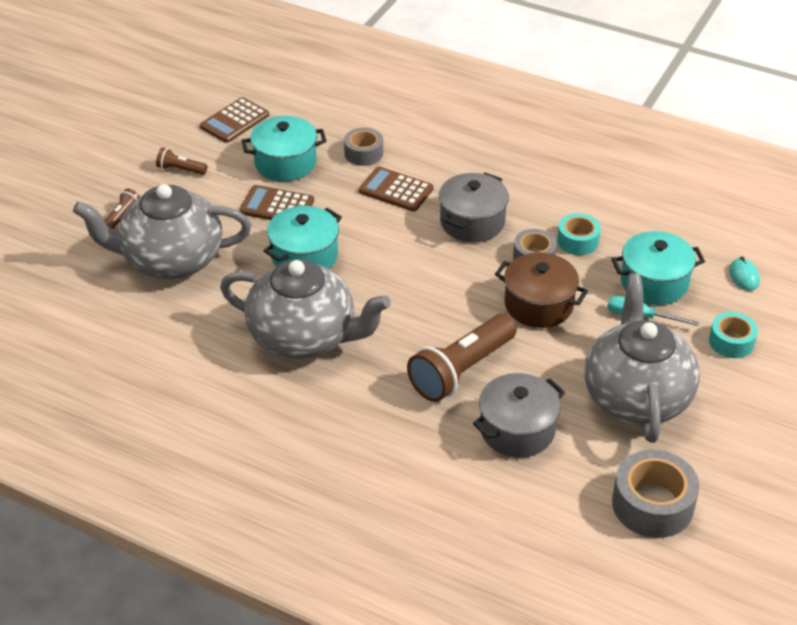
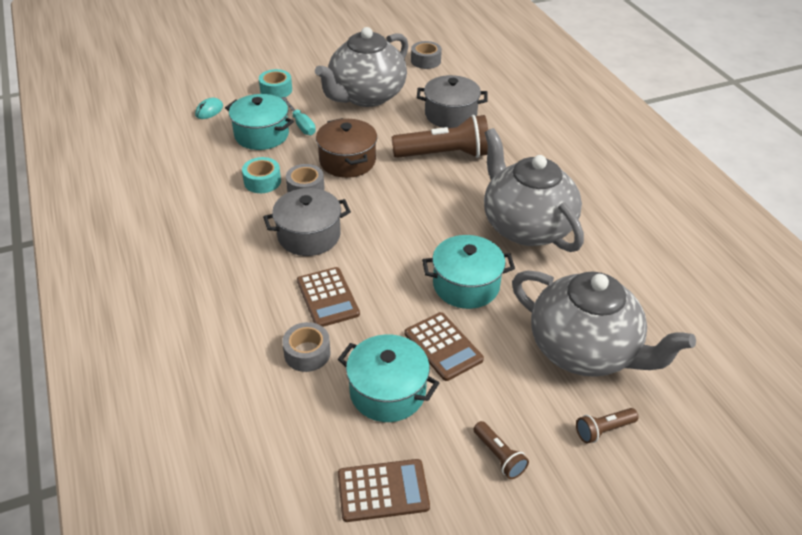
camera: 140 degrees left, 0 degrees up
grey tape [612,450,699,538] -> grey tape [411,41,442,69], size x0.61

